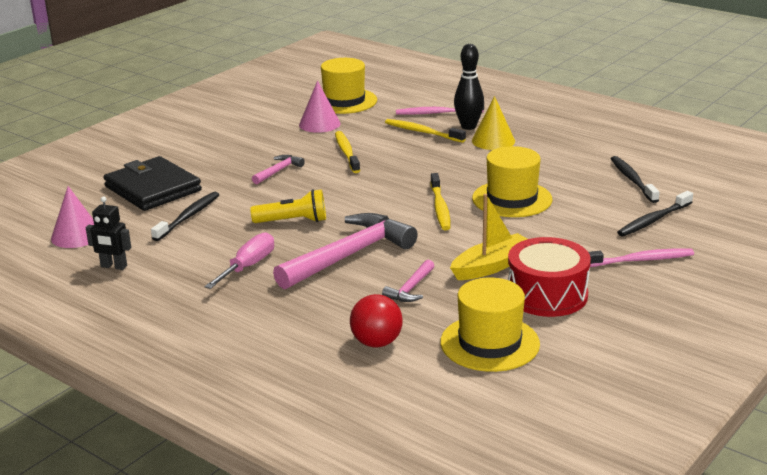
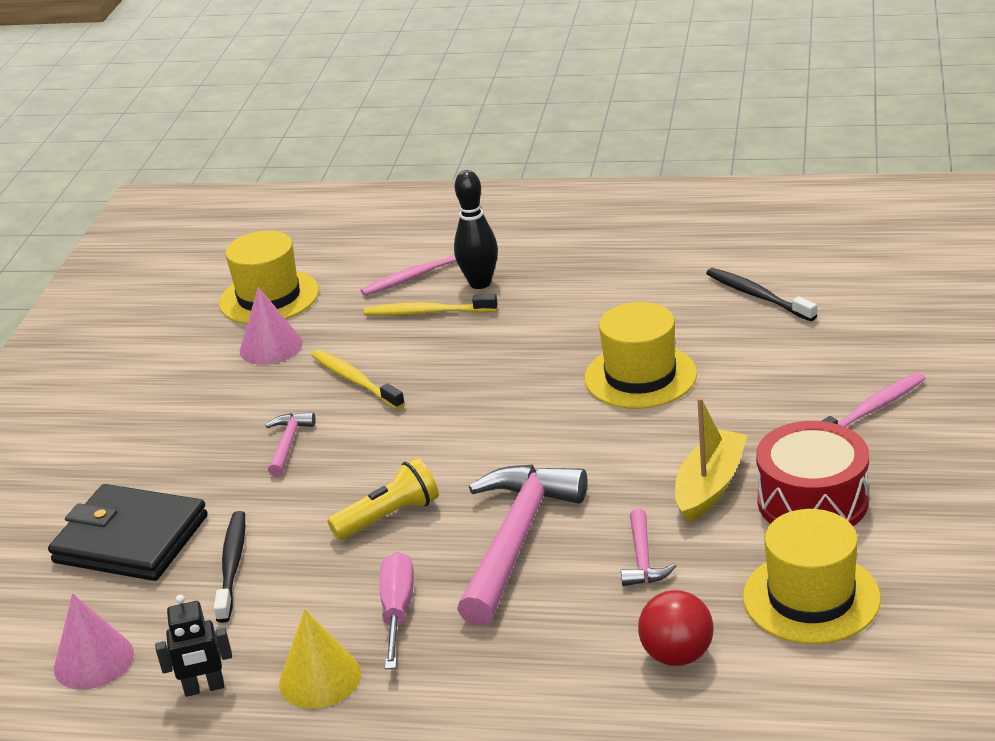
camera: 25 degrees left, 5 degrees up
yellow toothbrush [430,173,451,230] -> none
yellow cone [472,96,515,150] -> yellow cone moved to [279,609,361,708]
black toothbrush [617,191,693,236] -> none

